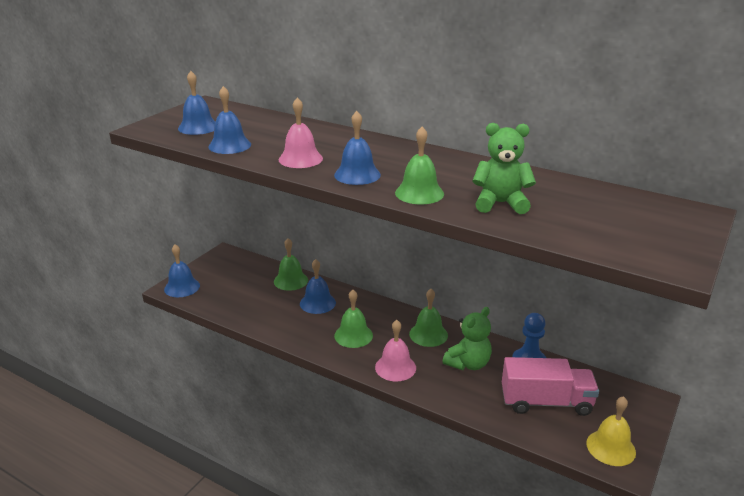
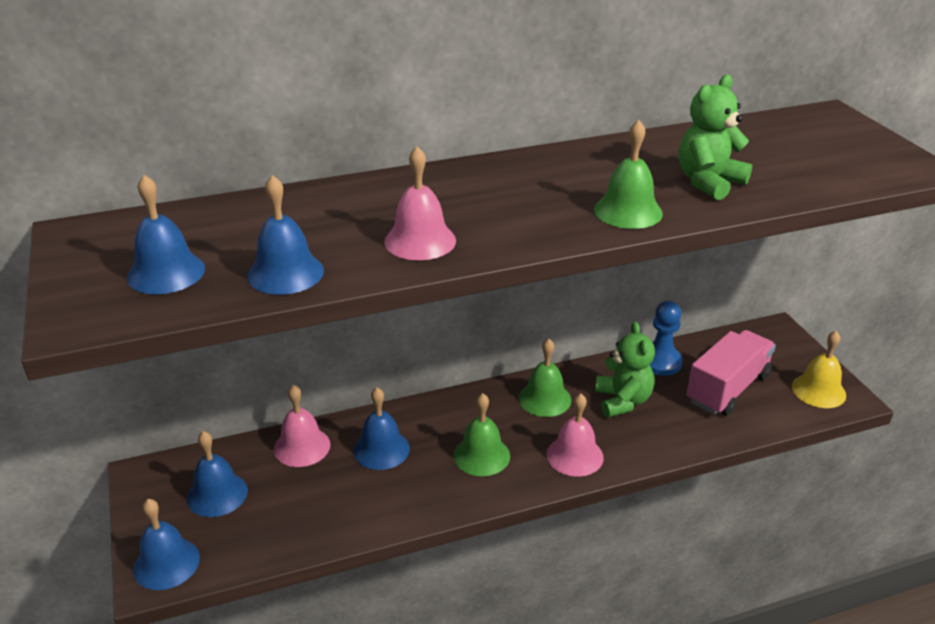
camera: 50 degrees left, 5 degrees up
green bell [274,238,308,291] -> pink bell [274,385,331,467]
blue bell [334,111,381,185] -> blue bell moved to [187,431,248,517]

